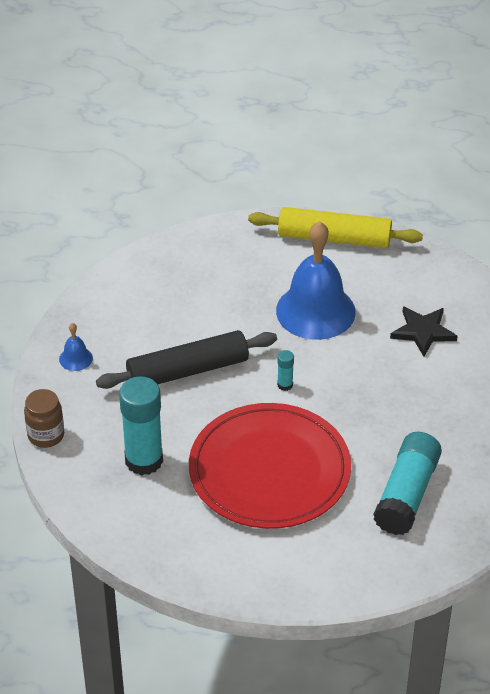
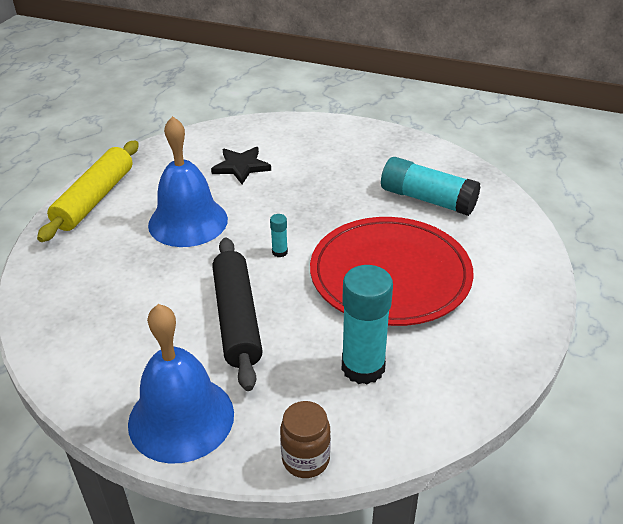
camera: 80 degrees left, 5 degrees down
blue bell [59,323,93,371] -> blue bell [128,304,234,464], size x2.43

